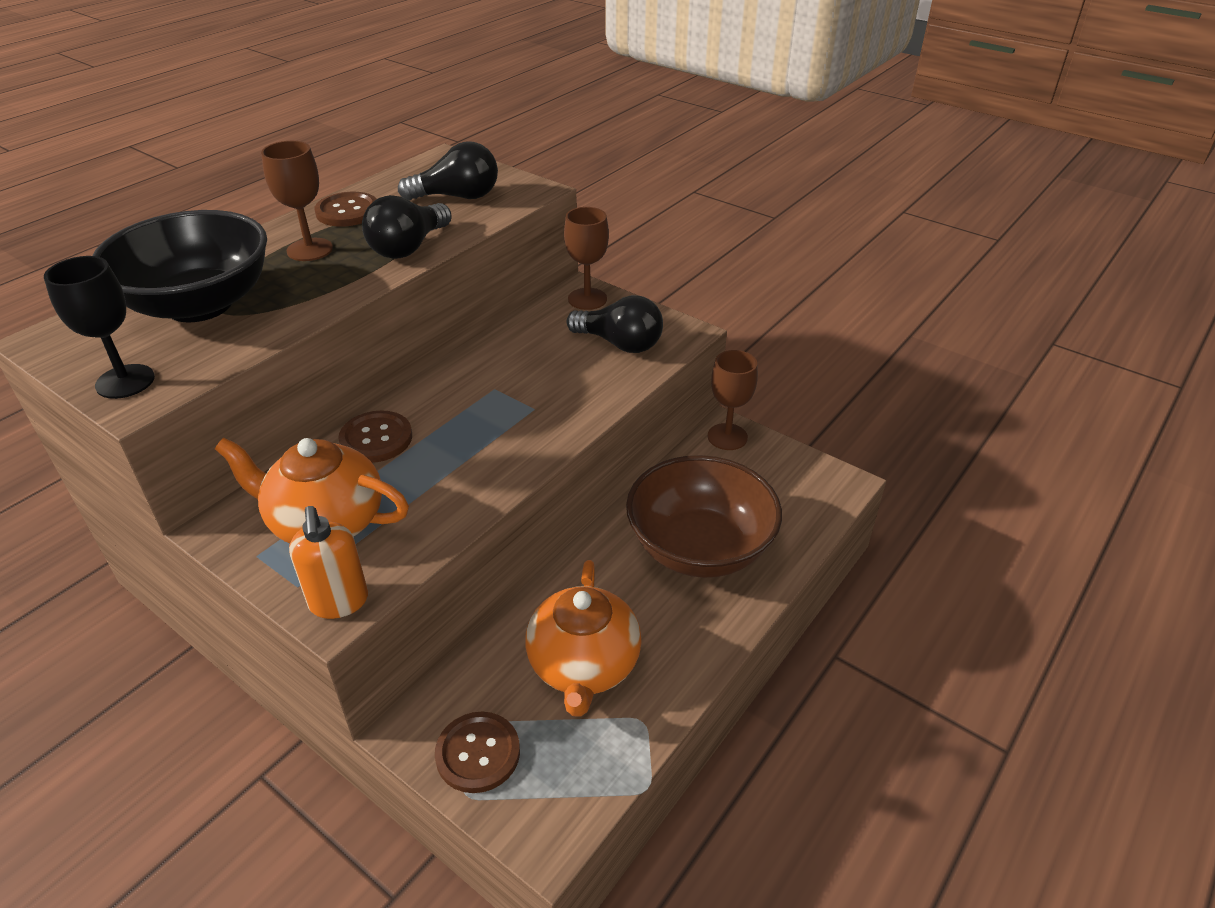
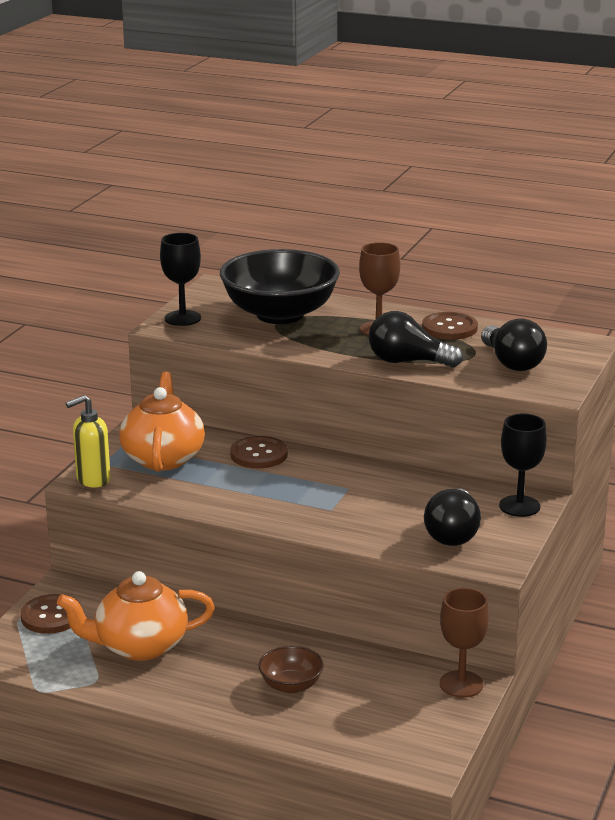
camera: 75 degrees right, 15 degrees down
orange soap dispenser [289,506,368,619] -> yellow soap dispenser [66,395,111,488]
brown goblet [564,207,609,310] -> black goblet [499,414,547,517]
brown bowl [626,455,782,578] -> brown bowl [258,646,324,693], size x0.46

